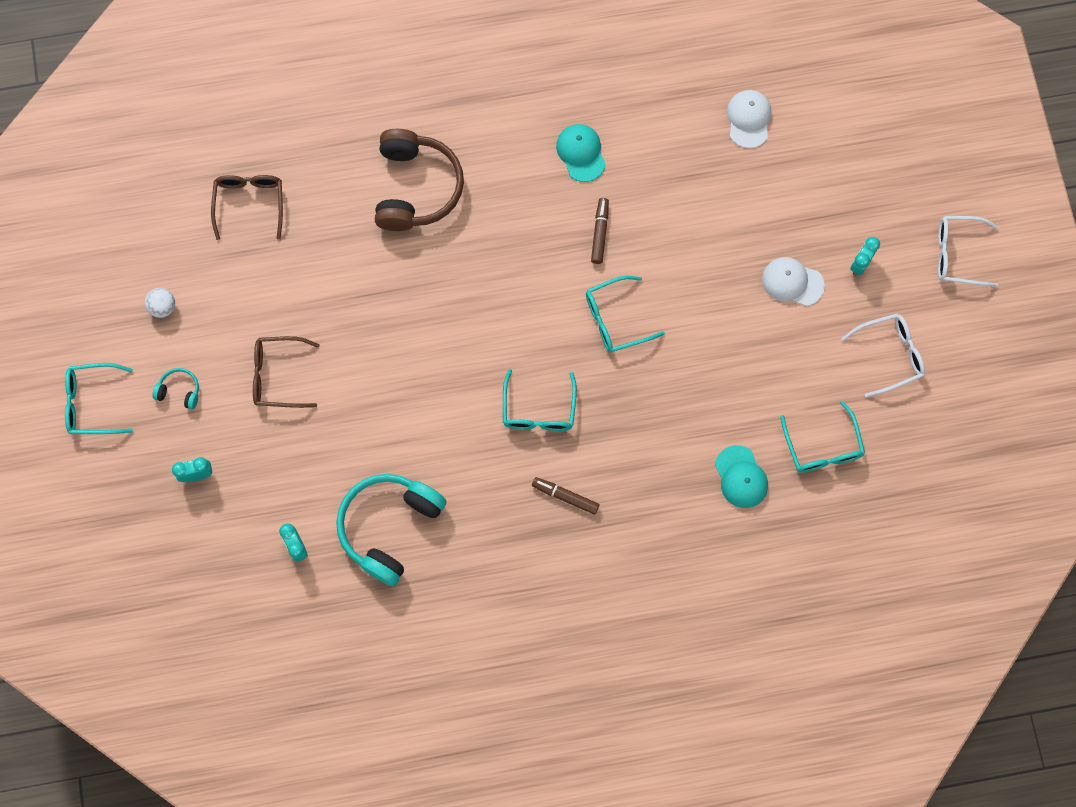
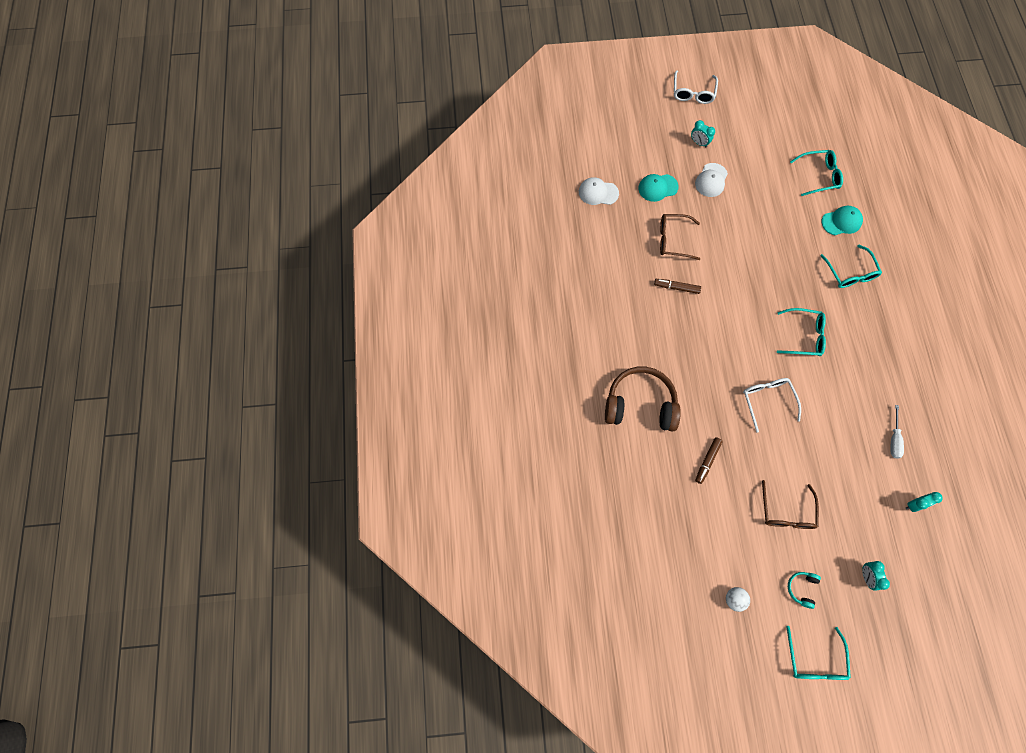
camera: 85 degrees left, 5 degrees down
brown glasses [211,175,283,240] -> brown glasses moved to [660,214,700,260]
turquoise headphones [336,474,446,586] -> white screwdriver [890,405,904,458]
brown marker [532,477,600,515] -> brown marker moved to [695,437,723,484]
turquoise cap [556,124,606,182] -> turquoise cap moved to [638,174,679,202]
turquoise glasses [586,276,665,353] -> turquoise glasses moved to [820,245,882,288]
white glasses [841,313,925,397] -> white glasses moved to [743,378,801,433]

